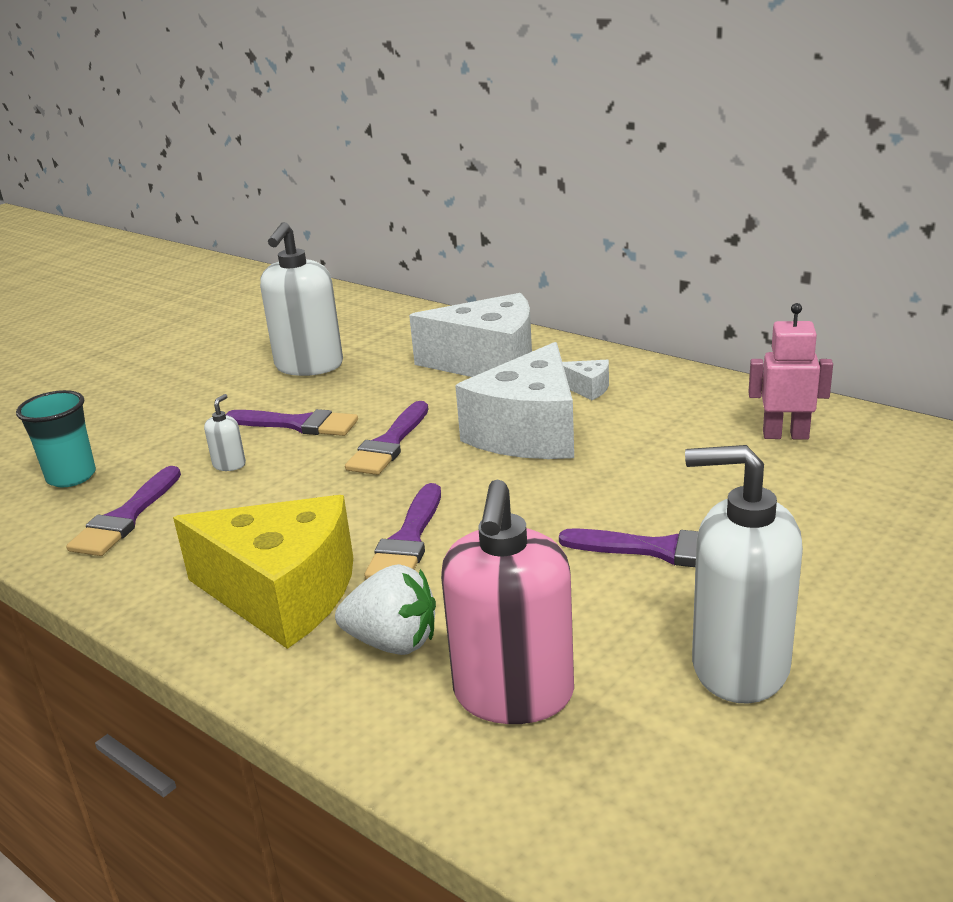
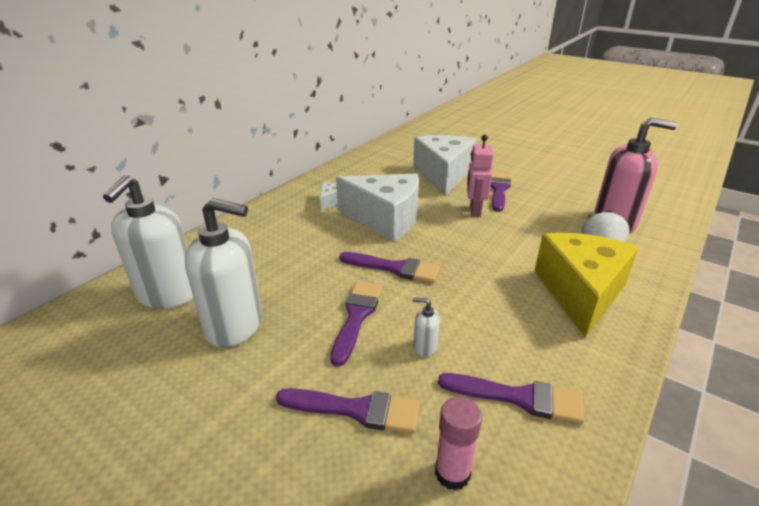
camera: 95 degrees left, 5 degrees up
turquoise cup [16,390,96,487] -> pink glue stick [435,397,482,490]
purple brush [365,483,441,579] -> purple brush moved to [276,388,420,434]
white cheese [409,293,532,377] -> white cheese moved to [413,135,476,196]
white soap dispenser [685,445,803,703] -> white soap dispenser moved to [103,175,193,309]
pink robot [748,303,833,440] -> pink robot moved to [467,135,494,217]

